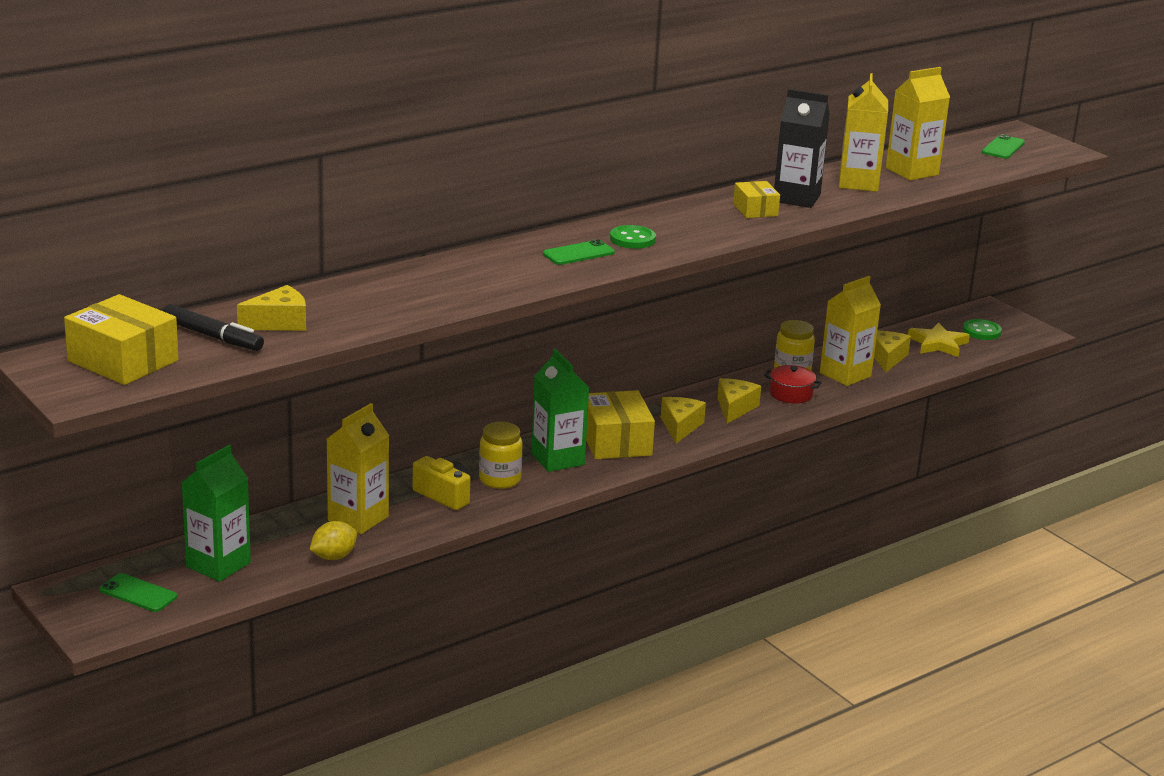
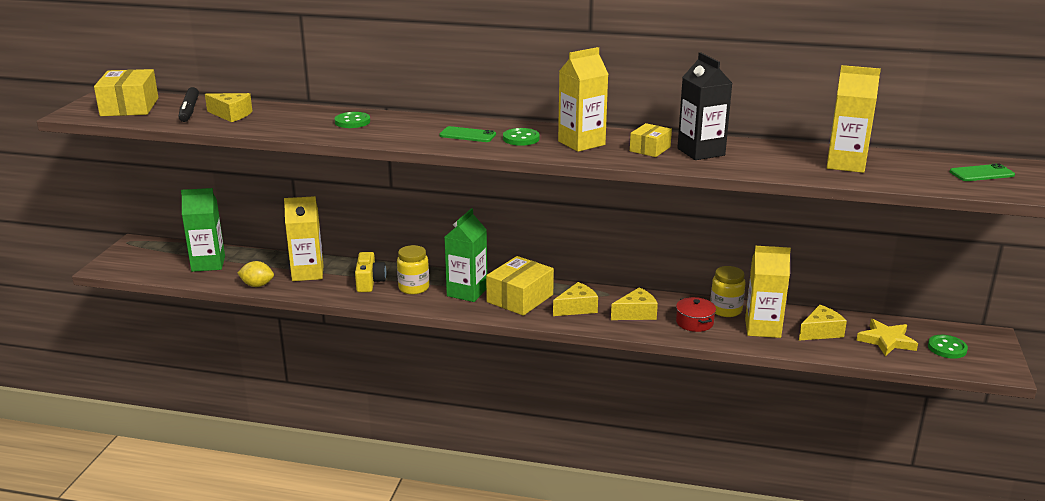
camera: 50 degrees right, 0 degrees up
green phone [99,573,177,612] -> none
yellow carton [839,73,888,192] -> yellow carton moved to [558,47,608,152]
none -> green button [335,112,370,128]

